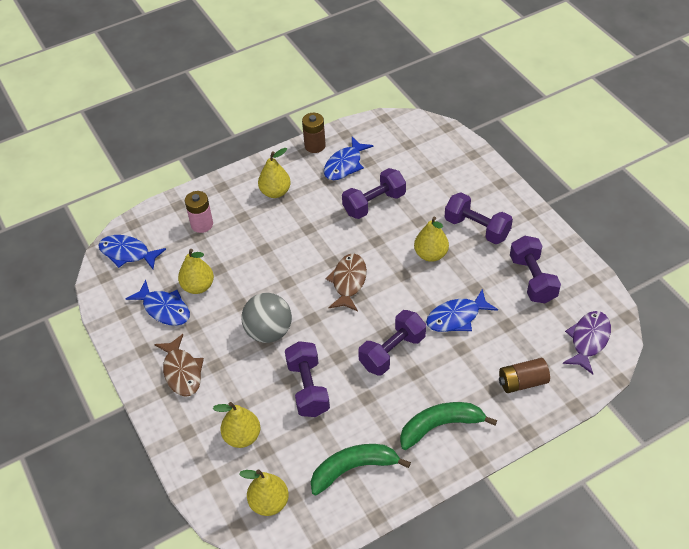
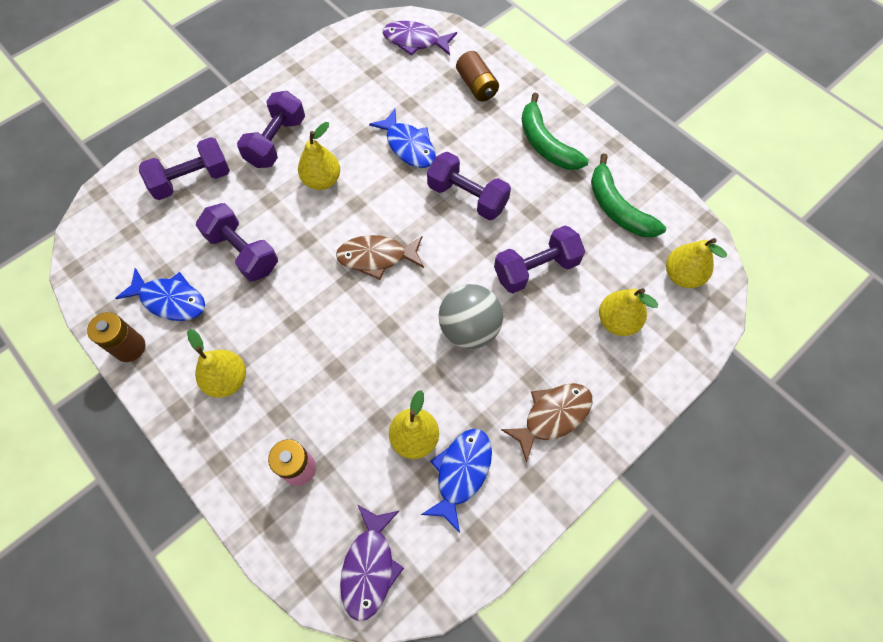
camera: 105 degrees left, 15 degrees up
blue fish [98,235,166,269] -> purple fish [340,505,404,621]
purple dumbbell [510,236,561,303] -> purple dumbbell moved to [139,137,230,200]

